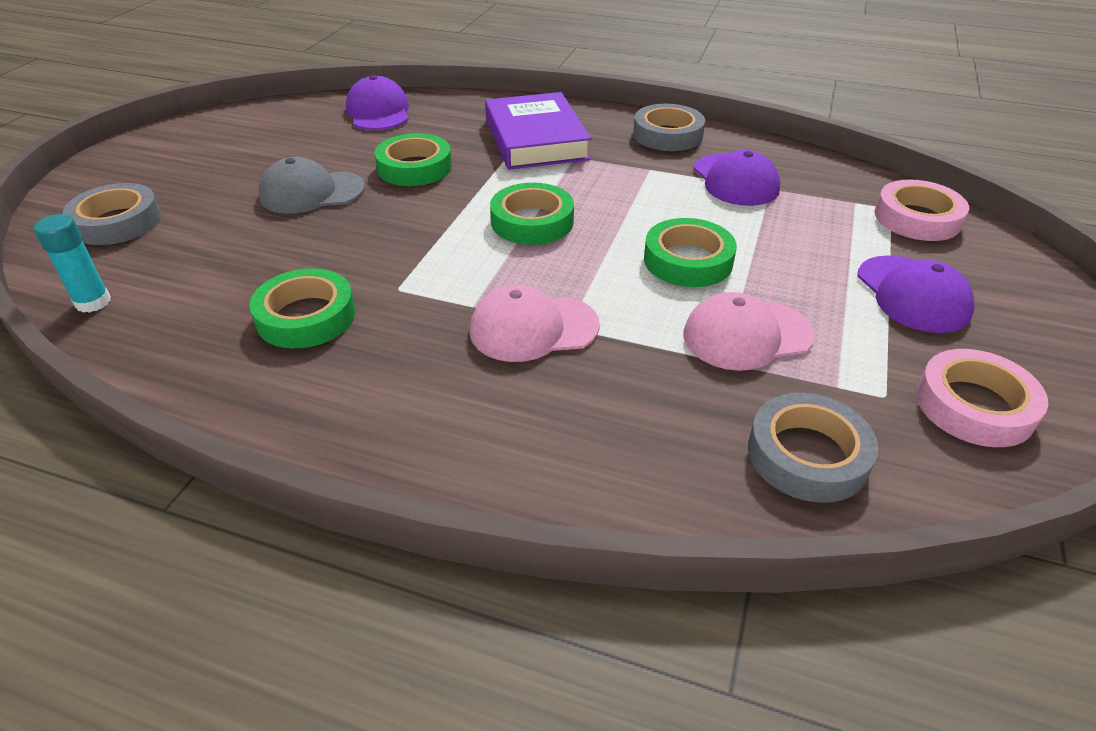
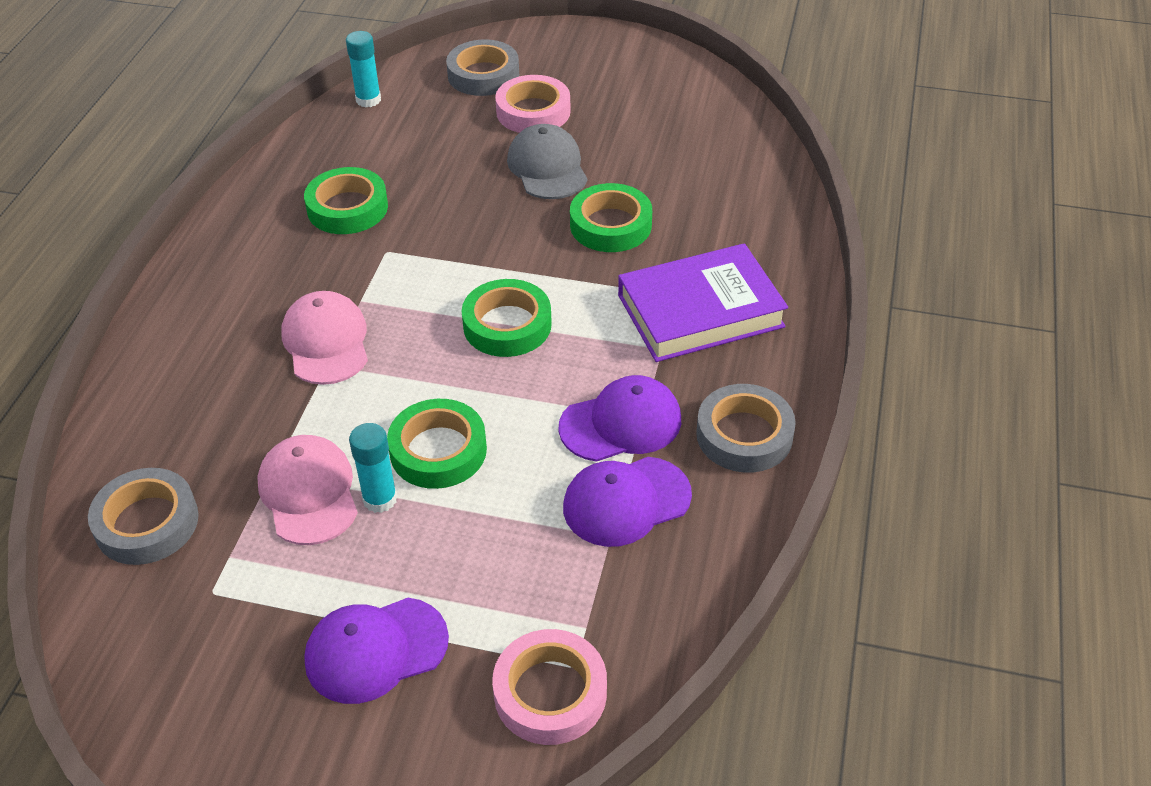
camera: 85 degrees right, 5 degrees up
purple cap [346,75,409,130] -> purple cap moved to [558,375,681,462]
pink tape [916,349,1048,447] -> pink tape moved to [495,75,571,133]
none -> turquoise glue stick [349,423,397,513]

